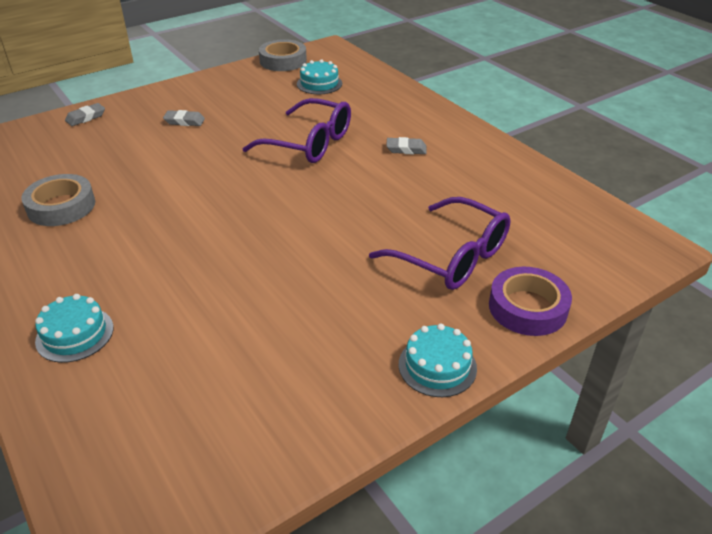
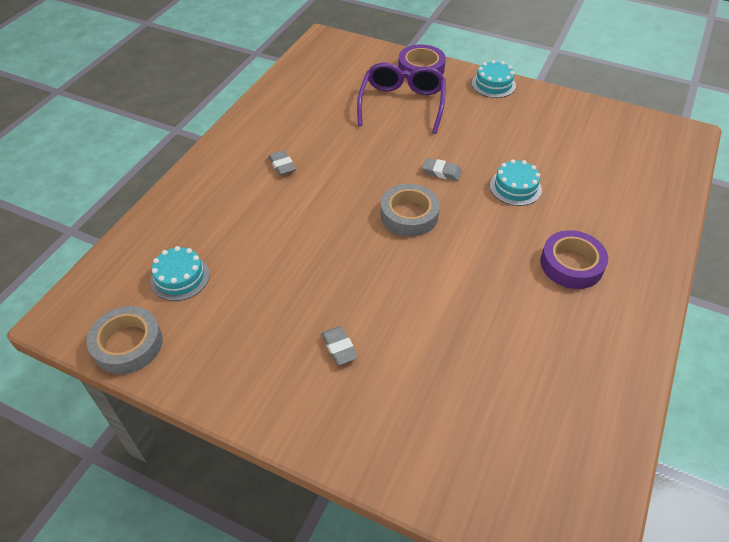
camera: 120 degrees left, 10 degrees up
grey tape [21,174,95,226] -> grey tape moved to [381,184,440,237]
turquoise cake [35,294,114,363] -> turquoise cake moved to [490,159,542,206]
grey eraser [65,103,105,126] -> grey eraser moved to [422,158,462,181]
purple glasses [242,98,351,163] -> none
none -> purple tape [540,230,608,289]

